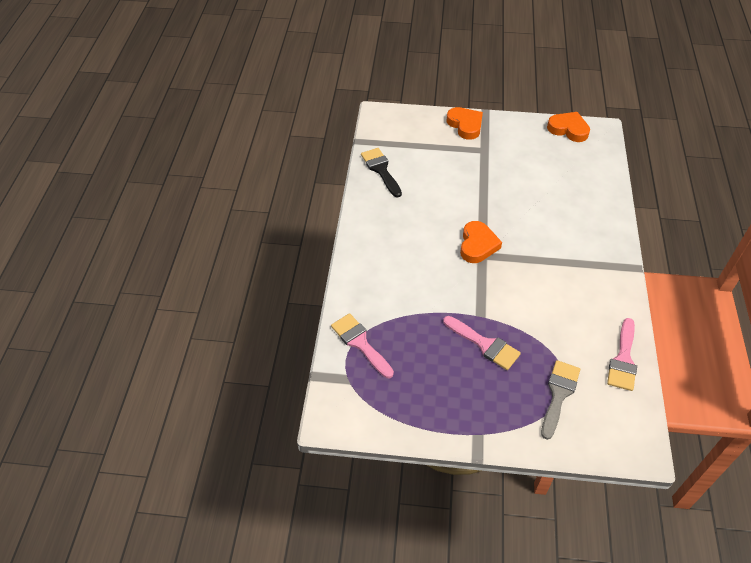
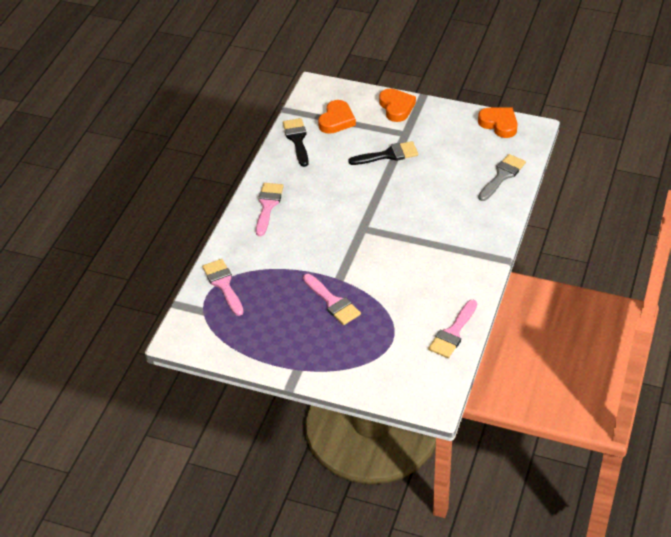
camera: 15 degrees right, 5 degrees down
orange heart [460,221,502,263] -> orange heart moved to [318,100,356,134]
grey brush [541,360,580,440] -> grey brush moved to [478,154,526,201]
none -> pink brush [256,183,284,236]
none -> black brush [348,141,418,165]

